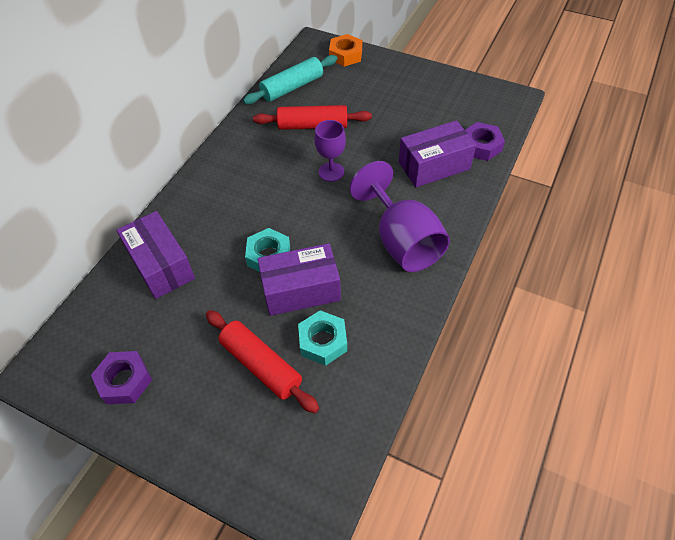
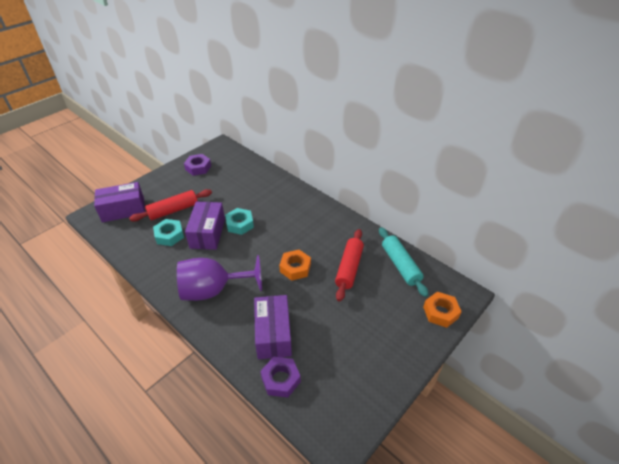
camera: 105 degrees right, 10 degrees down
purple box [116,211,195,299] -> purple box moved to [94,182,145,223]
purple goblet [314,120,346,182] -> orange nut [279,250,311,281]

